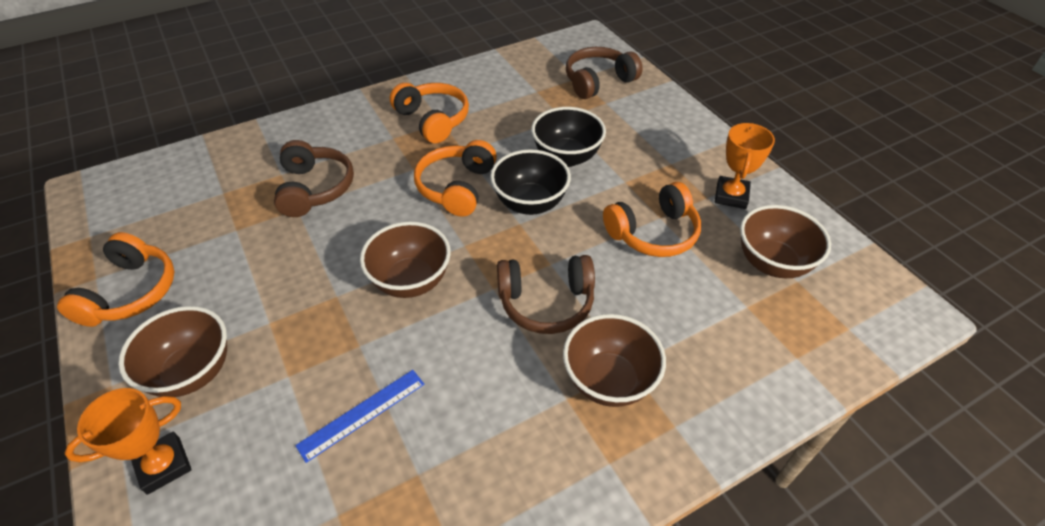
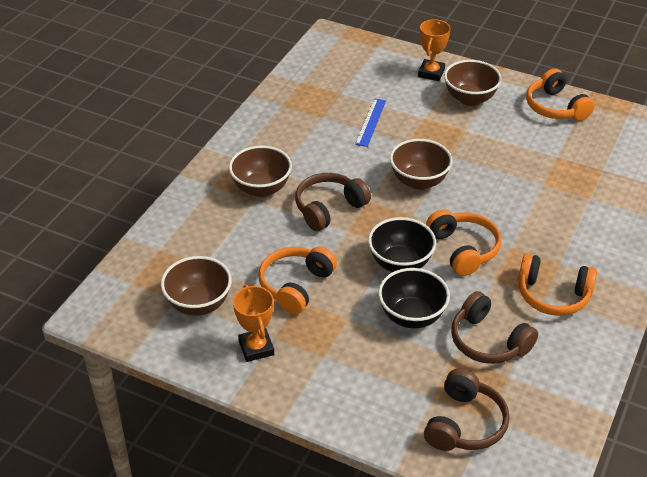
camera: 145 degrees right, 5 degrees down
brown headphones [274,140,354,217] -> brown headphones moved to [451,291,538,364]

